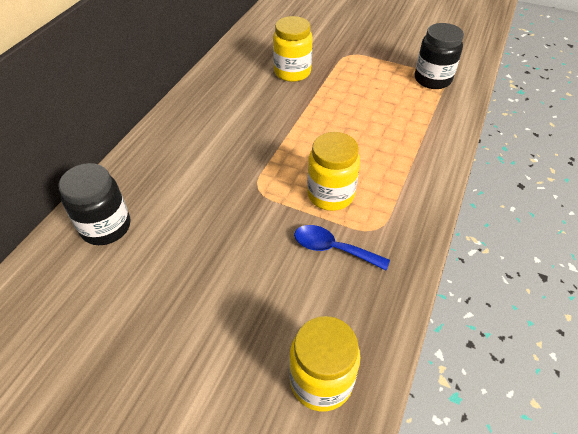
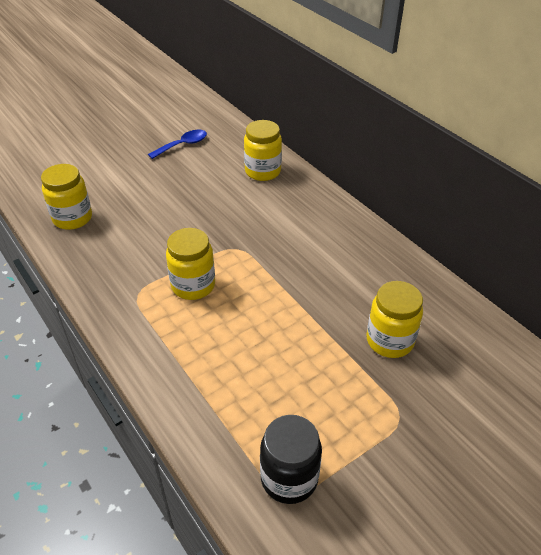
camera: 120 degrees right, 5 degrees down
black jar [58,163,130,245] -> yellow jar [244,120,282,181]
blue spoon [294,225,390,270] -> blue spoon moved to [148,130,207,159]

